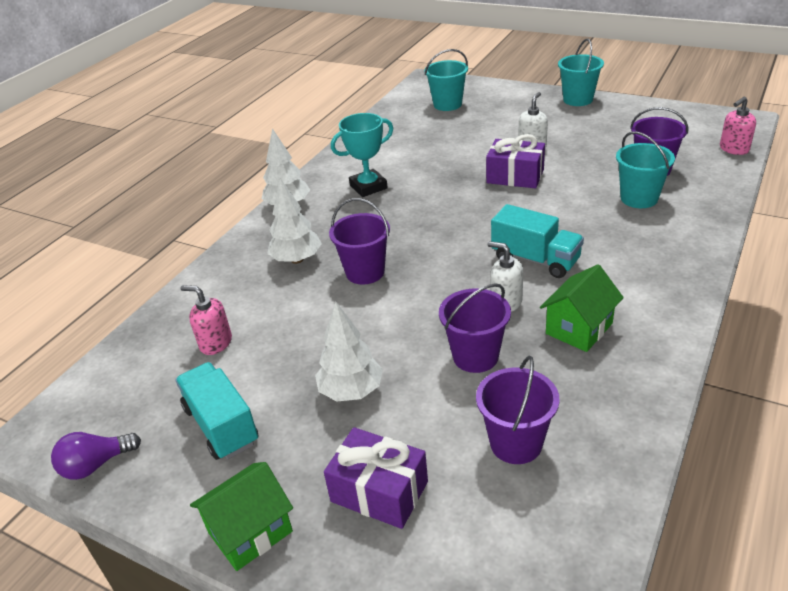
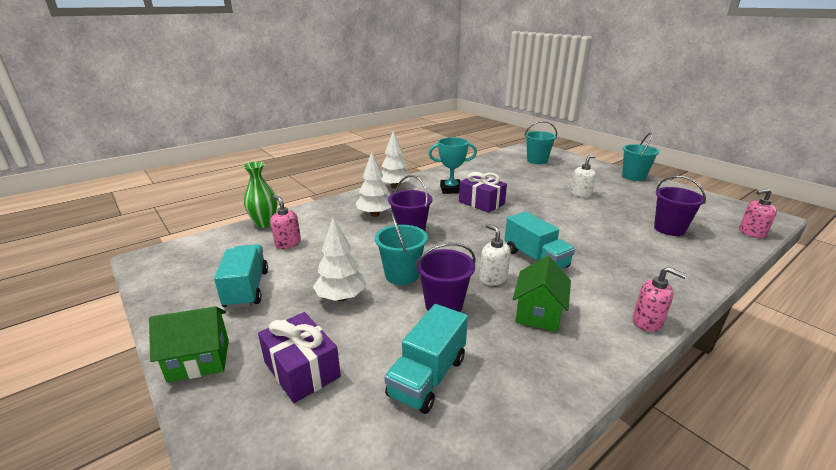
camera: 20 degrees right, 10 degrees down
purple light bulb [51,432,141,480] -> none
purple bucket [476,356,560,464] -> turquoise truck [384,304,468,414]
purple gift [486,134,545,188] -> purple gift moved to [459,172,507,213]
green house [540,264,624,352] -> green house turned 45 degrees counterclockwise [513,256,571,332]
turquoise bucket [616,131,675,208] -> turquoise bucket moved to [375,211,428,285]
none -> green vase [243,162,277,228]
none -> pink soap dispenser [633,267,687,332]

